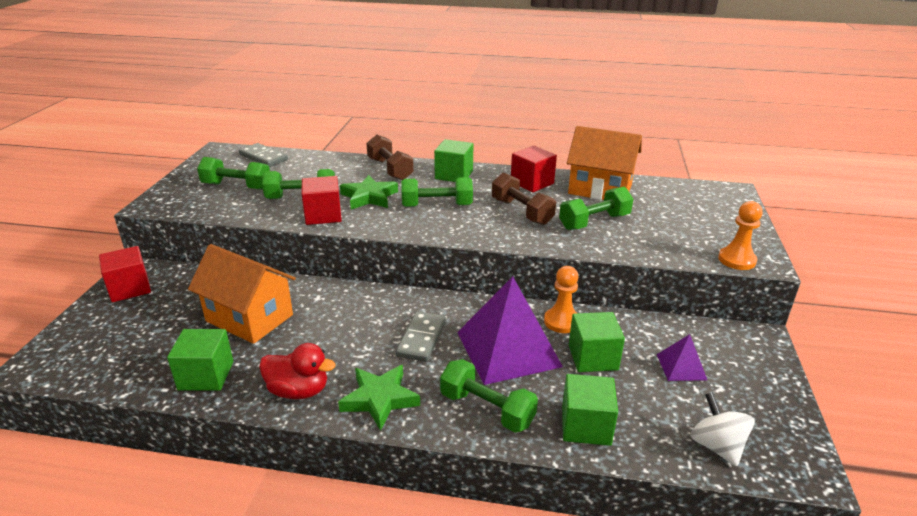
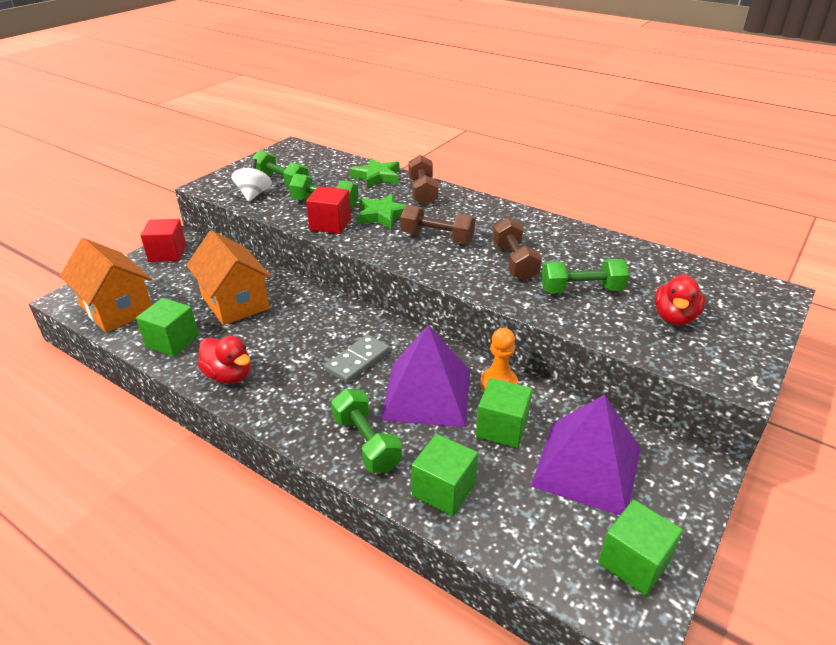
camera: 25 degrees right, 5 degrees up
grey domino [239,143,288,167] -> none
green star [338,365,420,431] -> green star moved to [350,158,399,188]
green dumbbell [401,177,473,207] -> brown dumbbell [400,205,475,243]
green cube [434,139,474,182] -> green cube moved to [598,500,683,596]
red cube [511,146,557,192] -> none
orange house [567,126,642,200] -> orange house moved to [60,238,152,333]
purple pyramid [657,334,707,381] -> purple pyramid [531,394,641,515], size x2.15
white spinning top [691,392,755,466] -> white spinning top moved to [231,159,272,202]
orange pawn [718,201,763,270] -> none
none -> red duck [654,274,705,326]

